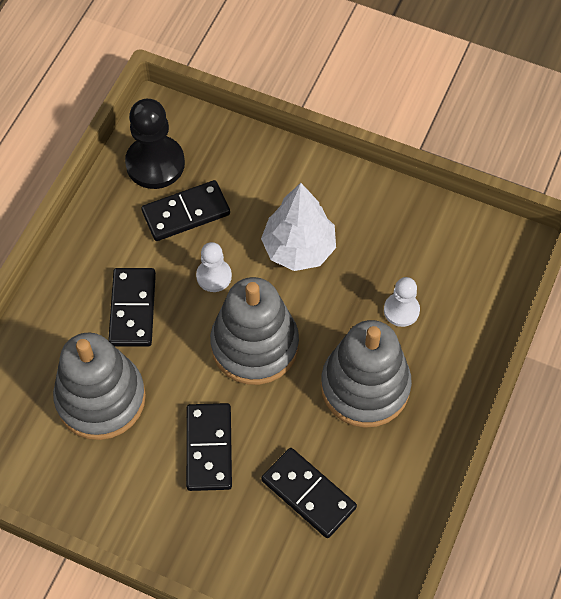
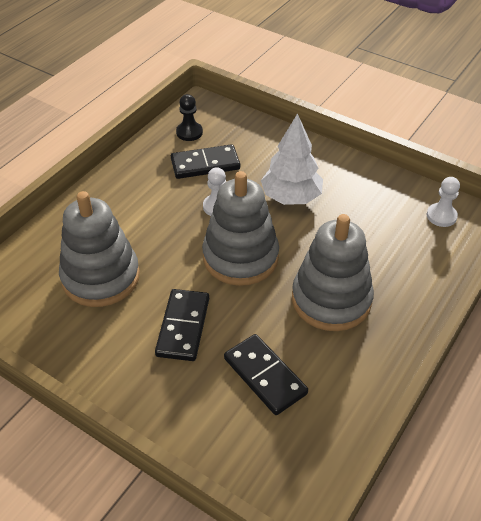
camera: 10 degrees right, 15 degrees down
black domino [108,268,156,347] -> none
black pawn [125,99,185,189] -> black pawn [176,94,203,141], size x0.57
white pawn [384,277,420,327] -> white pawn moved to [427,177,460,227]

